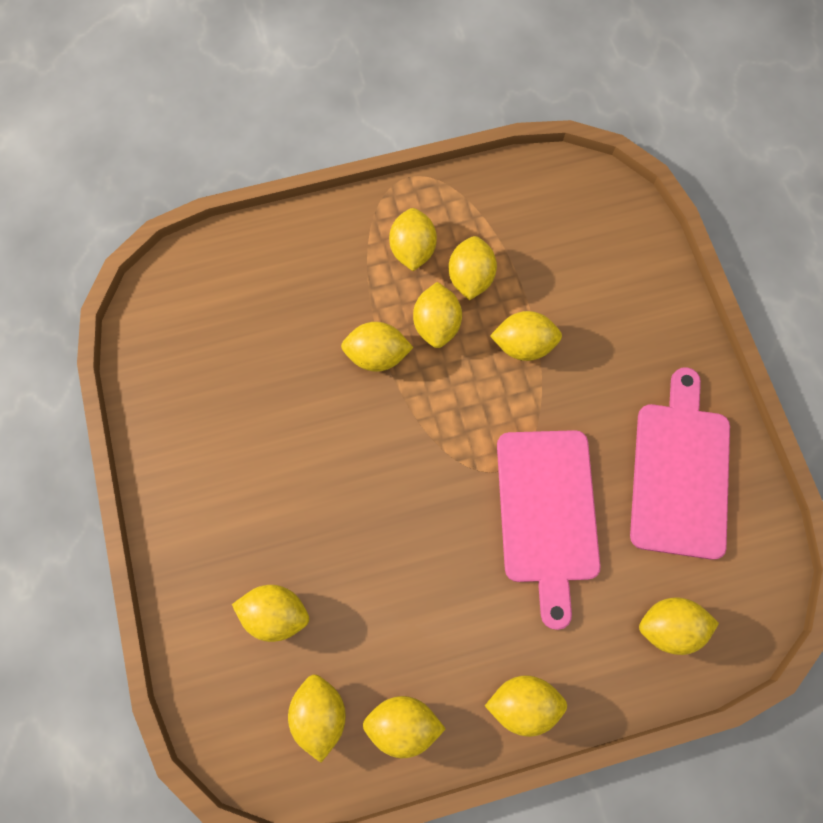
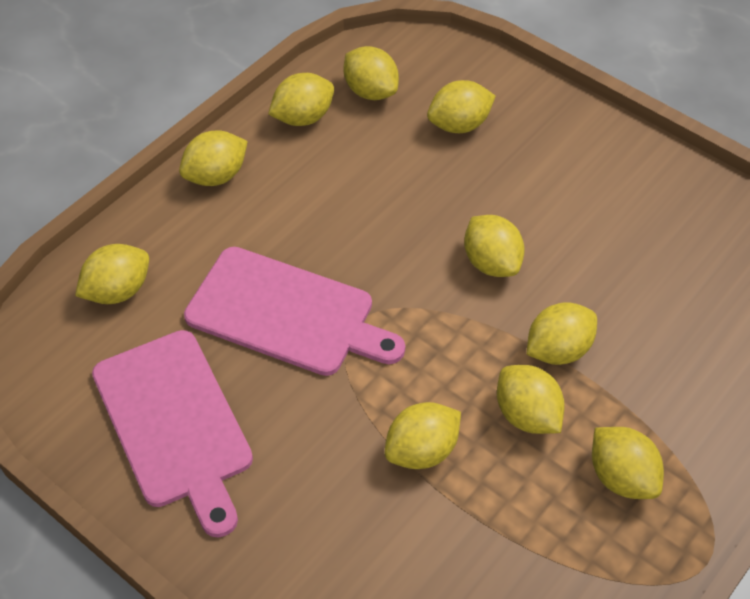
camera: 145 degrees right, 20 degrees down
yellow lemon [448,236,497,300] -> yellow lemon moved to [464,215,525,277]
pink cutting board [497,430,601,630] -> pink cutting board turned 150 degrees clockwise [184,247,405,376]

